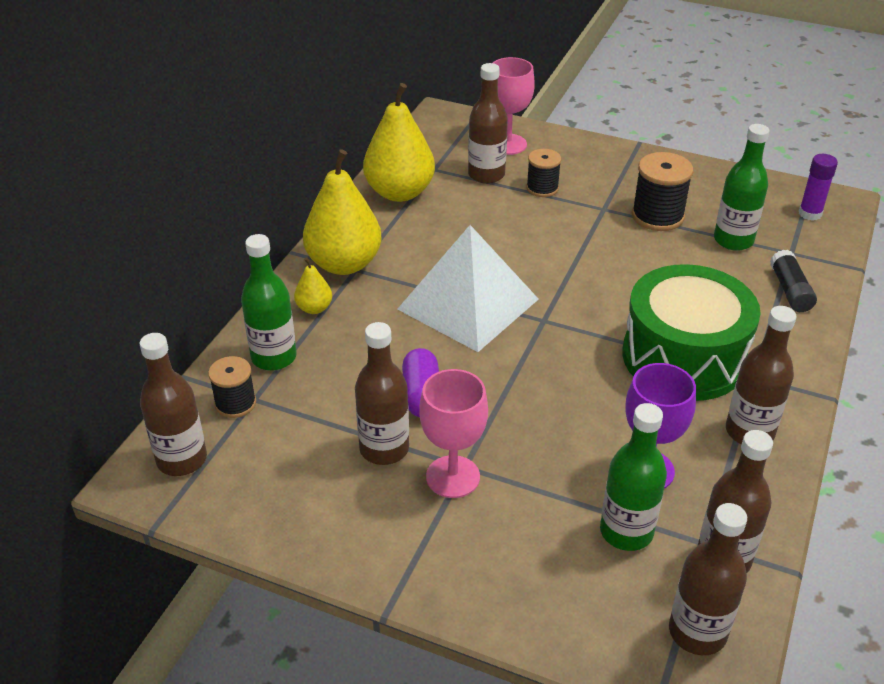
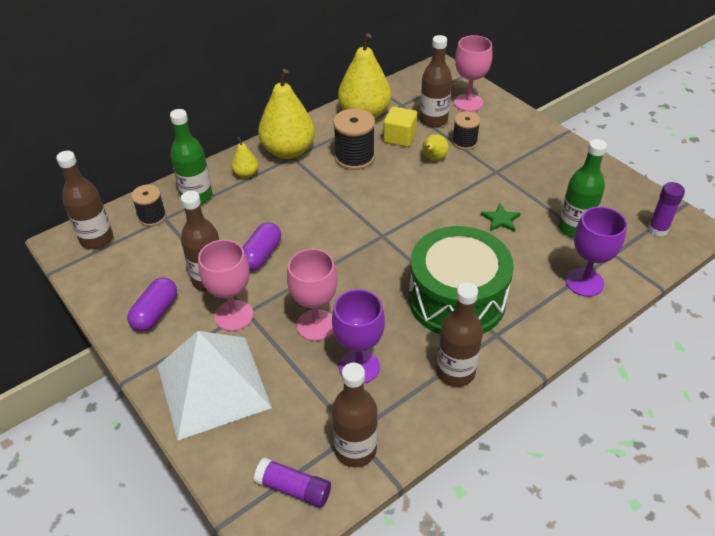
camera: 30 degrees right, 5 degrees up
white pyramid [398,225,539,352] -> white pyramid moved to [158,331,272,440]
green bottle [600,403,667,551] -> none
black spool [632,152,693,231] -> black spool moved to [333,108,375,170]
brown bottle [669,503,747,655] -> purple glue stick [254,457,331,508]
black glue stick [770,250,817,312] -> purple goblet [566,206,627,297]
none -> purple capsule [127,277,177,331]
none -> pink goblet [287,249,338,341]
none -> yellow cube [383,106,417,147]
none -> yellow pear [422,134,449,161]
none -> green star [481,203,521,232]

